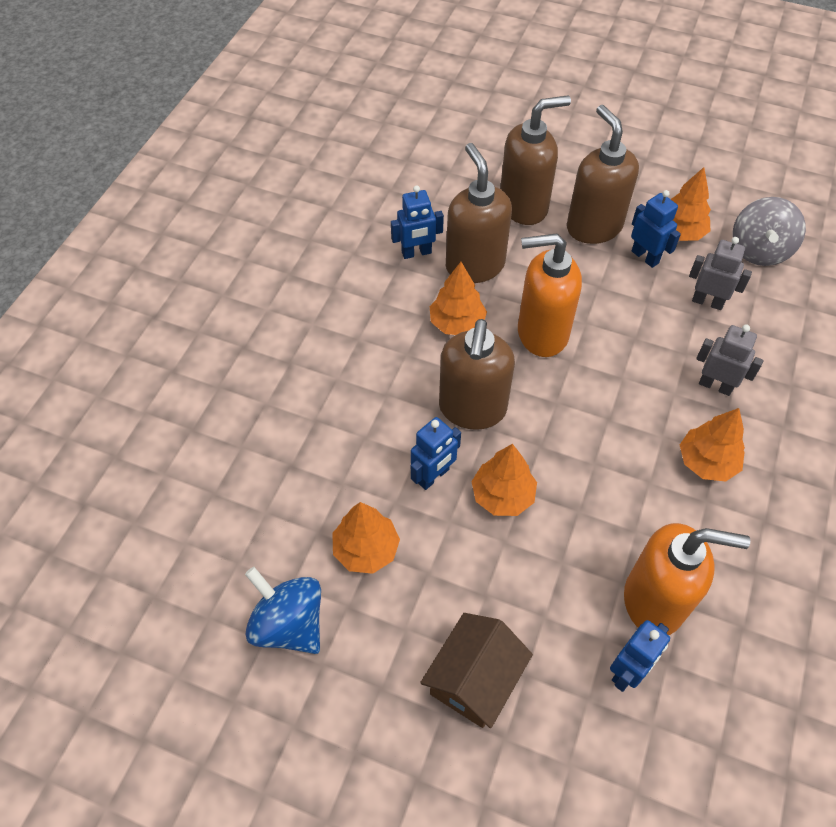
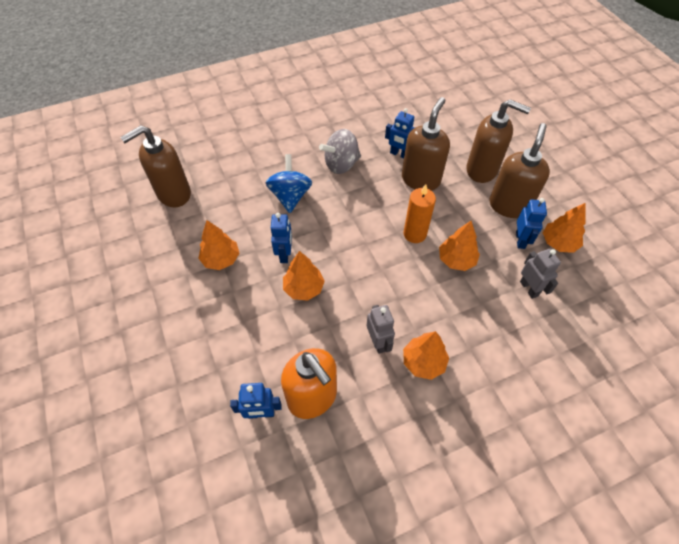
camera: 45 degrees right, 0 degrees up
blue spinning top [245,567,321,654] -> blue spinning top moved to [265,154,312,213]
blue robot [411,417,461,490] -> blue robot turned 90 degrees counterclockwise [271,213,292,263]
brown house [420,613,533,728] -> none
orange tree [430,262,487,335] -> orange tree moved to [439,221,480,271]
brown soap dispenser [439,319,515,430] -> brown soap dispenser moved to [120,125,191,207]
orange soap dispenser [518,234,582,357] -> orange candle [403,184,436,243]
grey robot [696,324,763,396] -> grey robot moved to [367,305,395,354]
grey spinning top [732,197,806,266] -> grey spinning top moved to [319,129,361,174]

